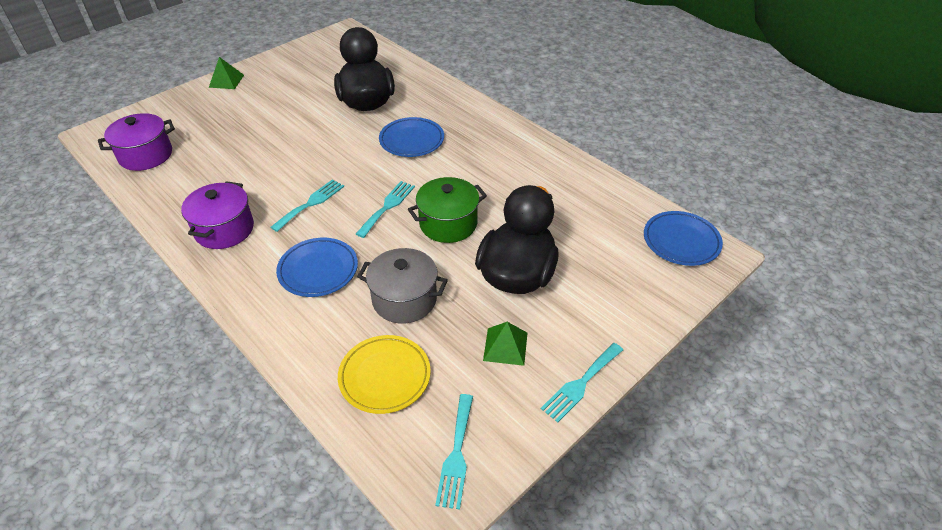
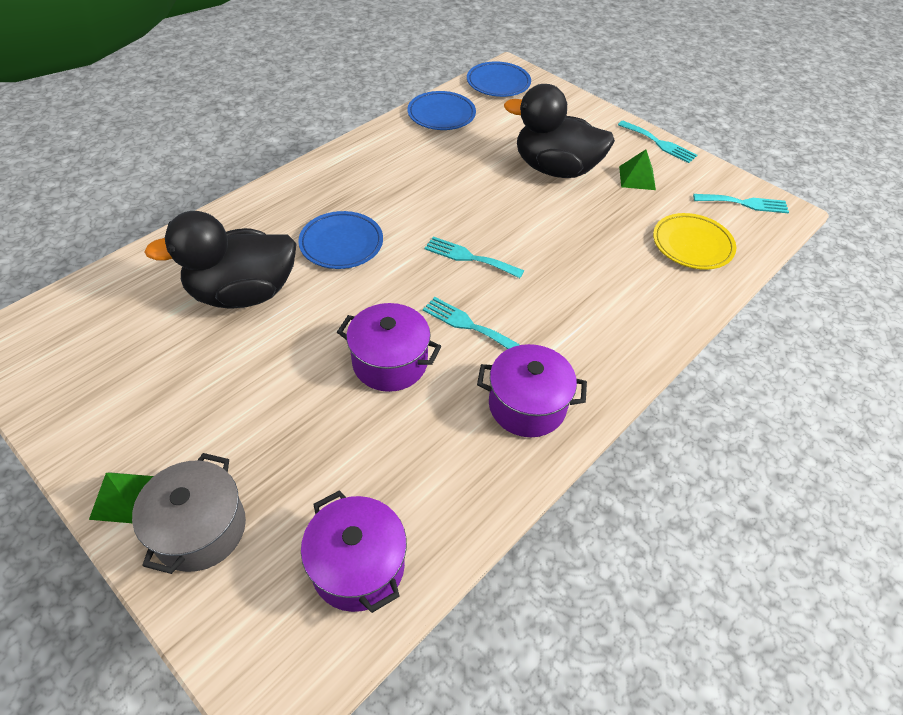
camera: 95 degrees left, 5 degrees up
blue plate [276,238,358,297] -> blue plate moved to [408,91,476,130]
grey pot [357,248,448,324] -> grey pot moved to [132,453,246,574]
green pot [408,177,487,243] -> none
none -> purple pot [337,303,441,392]

